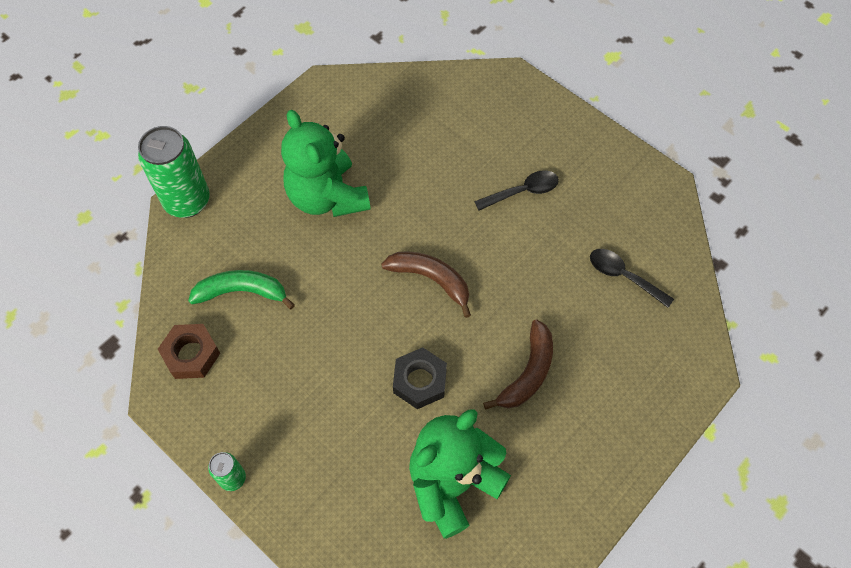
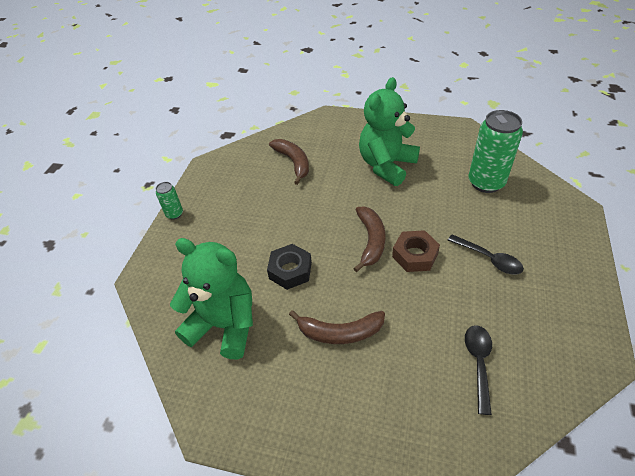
camera: 65 degrees right, 15 degrees down
green can [138,126,210,218] -> green can moved to [468,110,523,193]
brown nut [158,324,220,379] -> brown nut moved to [392,230,440,272]
green banana [188,270,295,309] -> brown banana [269,139,309,185]

